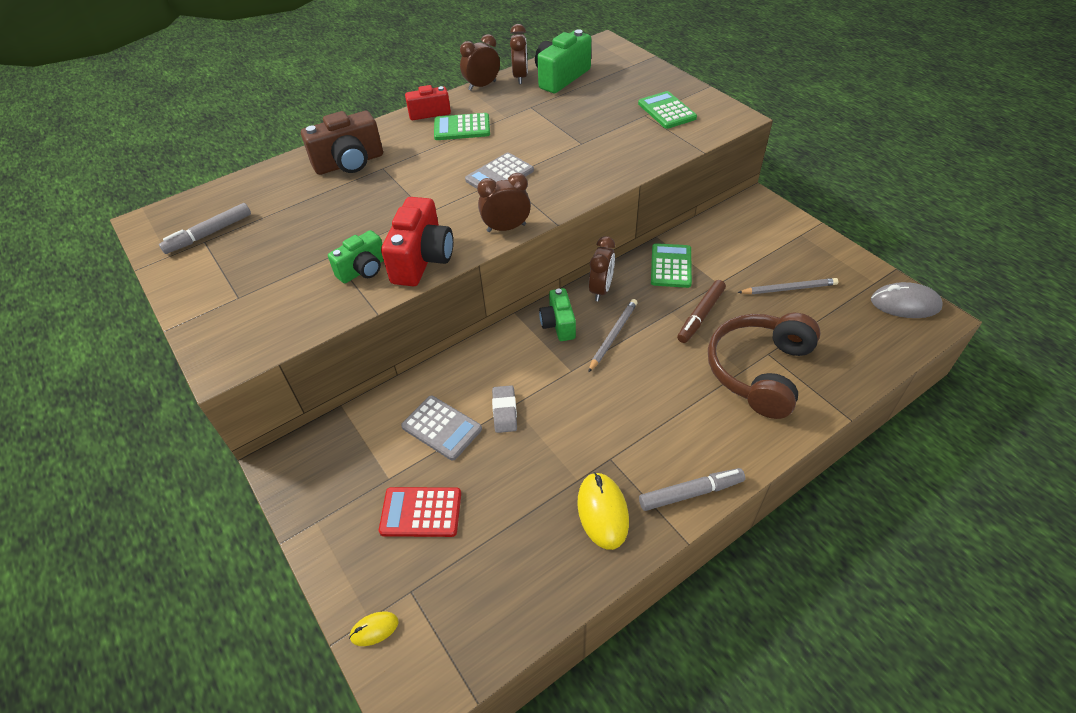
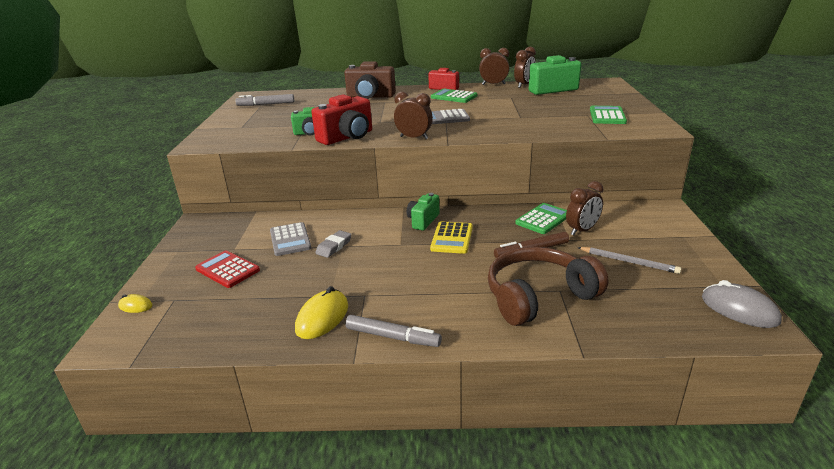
camera: 35 degrees right, 20 degrees down
grey pencil [588,299,638,372] -> yellow calculator [430,221,473,254]
brown clock [589,236,615,301] -> brown clock moved to [566,181,604,235]

